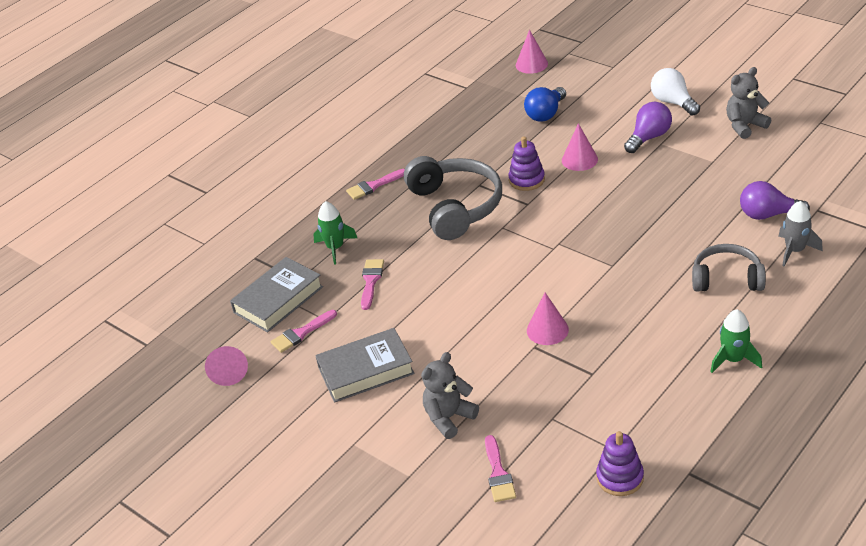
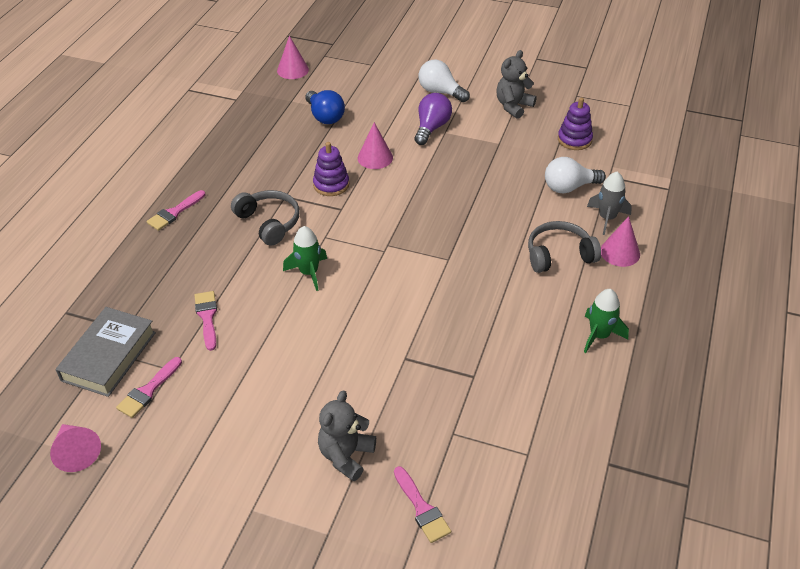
camera: 25 degrees left, 5 degrees up
green rocket [313,201,357,265] -> green rocket moved to [283,226,327,291]
grey book [315,328,415,403] -> none
grey headphones [404,156,502,240] -> grey headphones [231,190,300,246], size x0.63
blue light bulb [524,87,566,122] -> blue light bulb turned 45 degrees counterclockwise [305,90,345,124]
pink cone [527,293,569,345] -> pink cone moved to [601,216,640,267]
purple stacking toy [596,431,644,496] -> purple stacking toy moved to [558,97,593,150]
purple light bulb [740,181,810,220] -> white light bulb [545,157,606,194]

